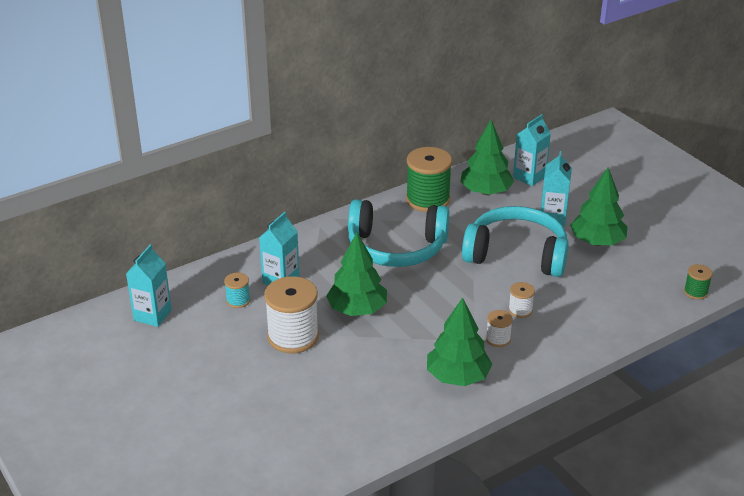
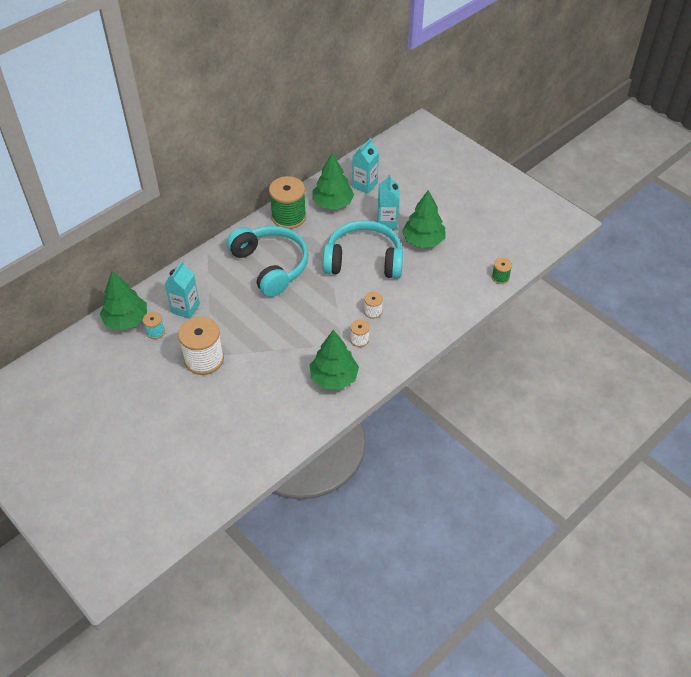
camera: 10 degrees left, 15 degrees up
turquoise carton [126,244,172,327] -> none
green tree [326,232,387,316] -> green tree moved to [100,271,147,330]
turquoise headphones [348,199,449,267] -> turquoise headphones turned 120 degrees counterclockwise [227,226,309,297]

